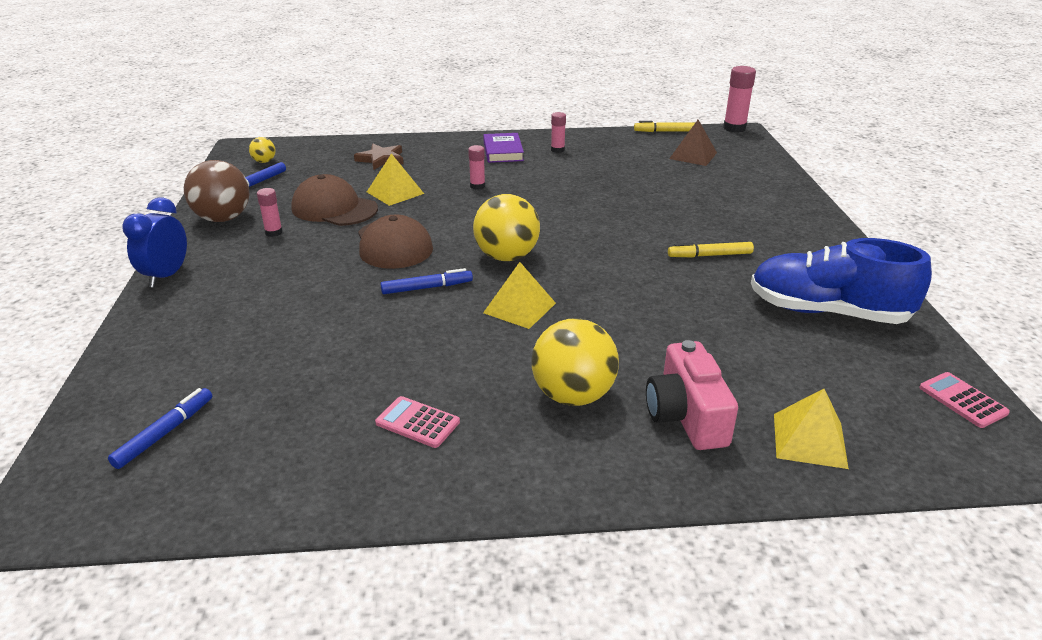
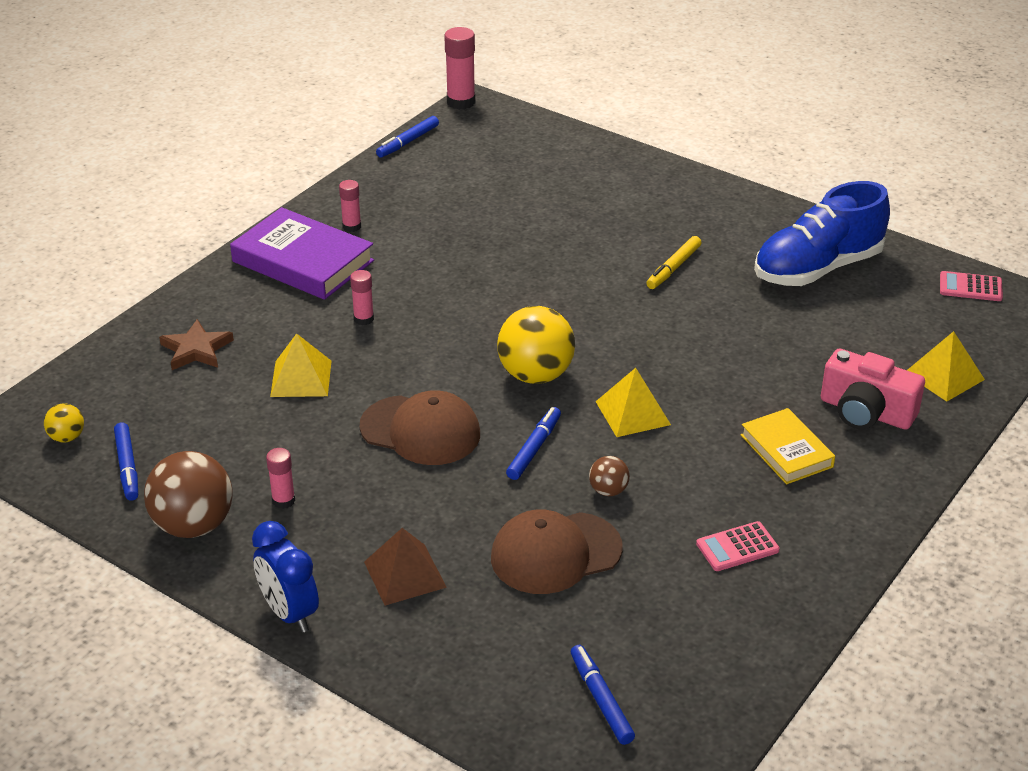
camera: 50 degrees left, 5 degrees up
brown cap [291,174,378,226] -> brown cap moved to [491,509,623,594]
purple book [483,133,524,163] -> purple book [230,207,374,300], size x1.65
yellow ball [531,318,619,406] -> yellow book [741,408,835,484]
yellow marker [634,121,696,132] -> blue marker [376,116,439,158]
brown pyramid [669,120,717,166] -> brown pyramid moved to [364,528,447,606]
none -> brown ball [589,456,630,496]

